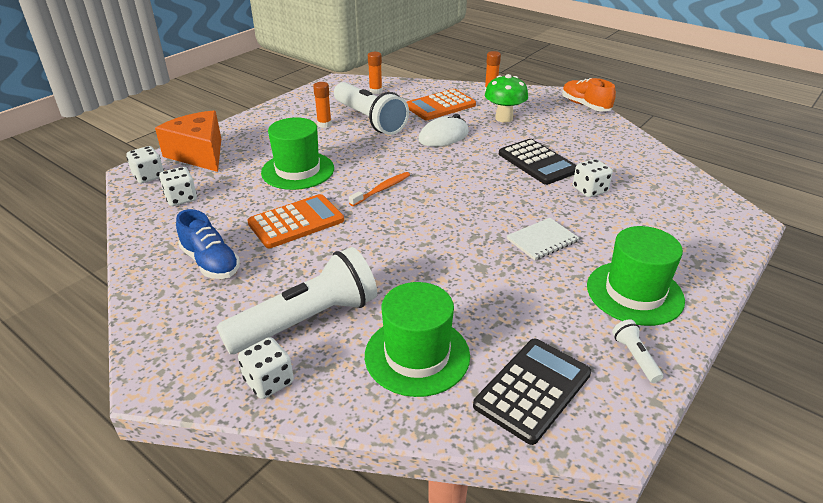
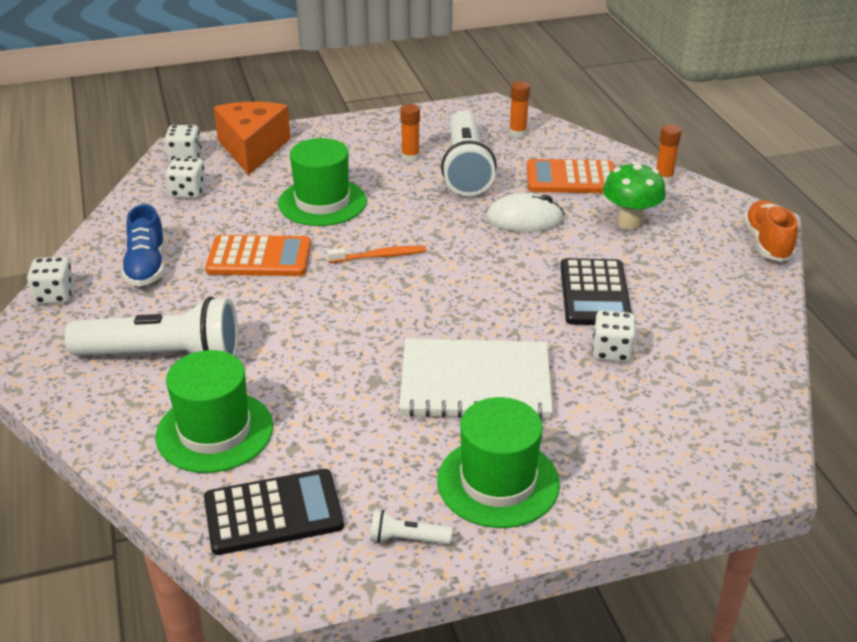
camera: 35 degrees right, 0 degrees up
white dice [238,337,294,399] -> white dice moved to [27,257,74,304]
white notebook [507,218,579,260] -> white notebook [399,339,553,419], size x1.93
white flashlight [612,320,663,383] -> white flashlight turned 105 degrees counterclockwise [370,510,452,544]

